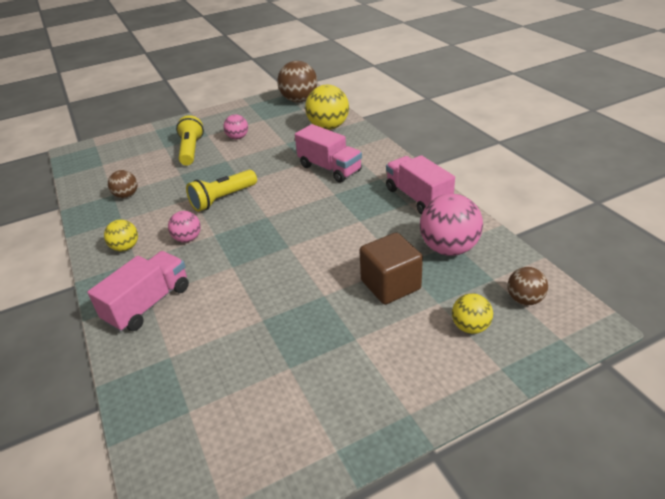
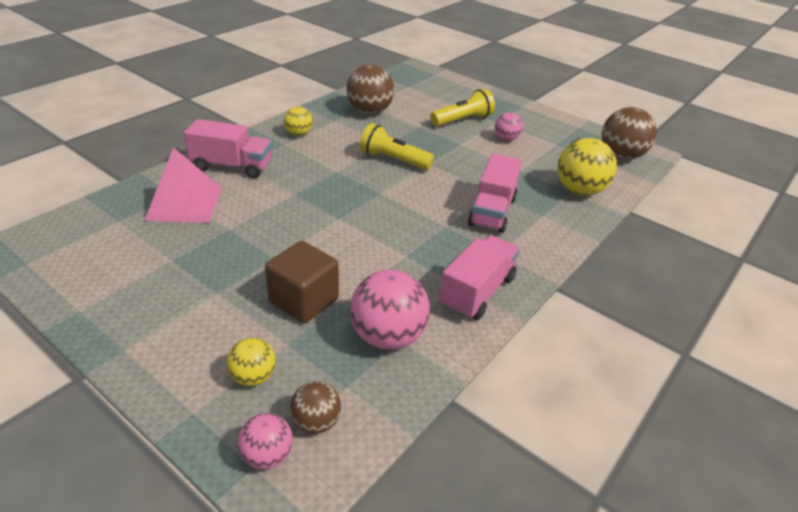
camera: 60 degrees right, 0 degrees up
brown ball [108,170,138,198] -> brown ball [346,65,394,114], size x1.79
pink ball [168,211,201,242] -> pink ball moved to [238,413,293,469]
none -> pink pyramid [144,147,222,223]

